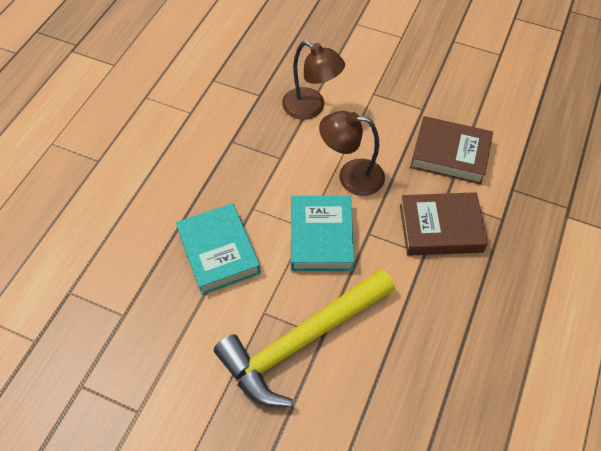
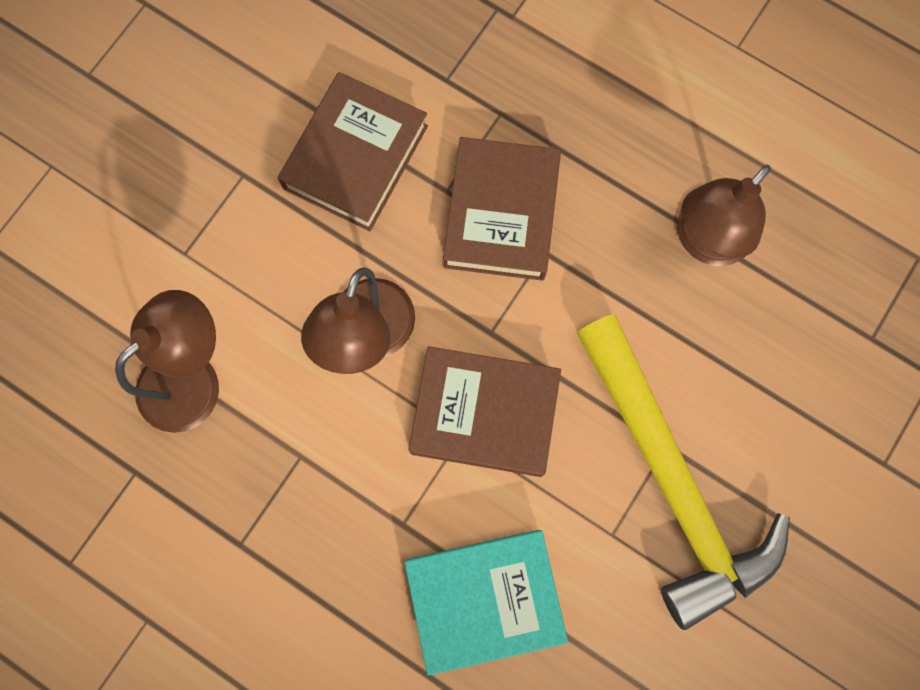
camera: 80 degrees left, 20 degrees up
turquoise book [291,196,354,271] -> brown book [409,346,561,477]
none -> brown lamp [677,165,771,266]

